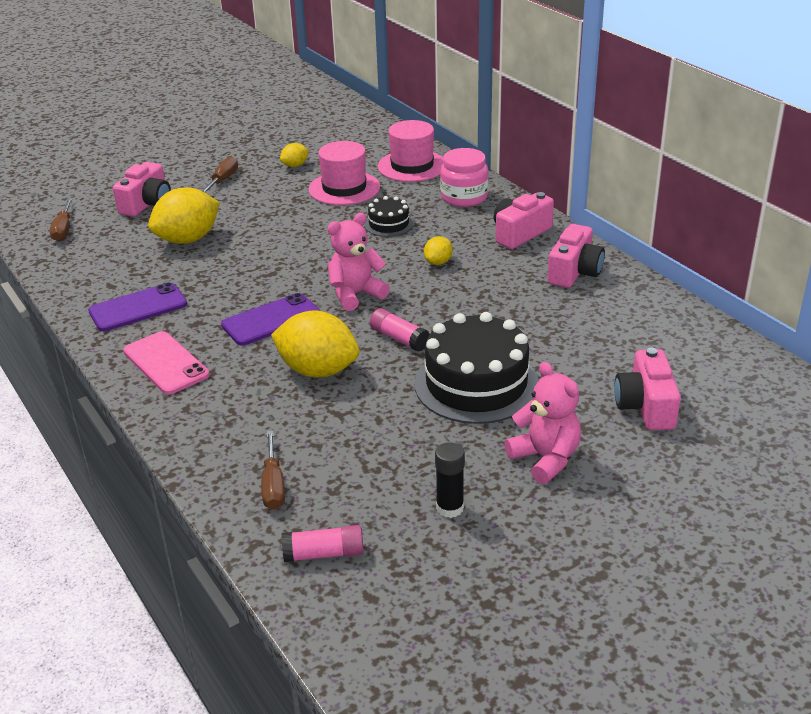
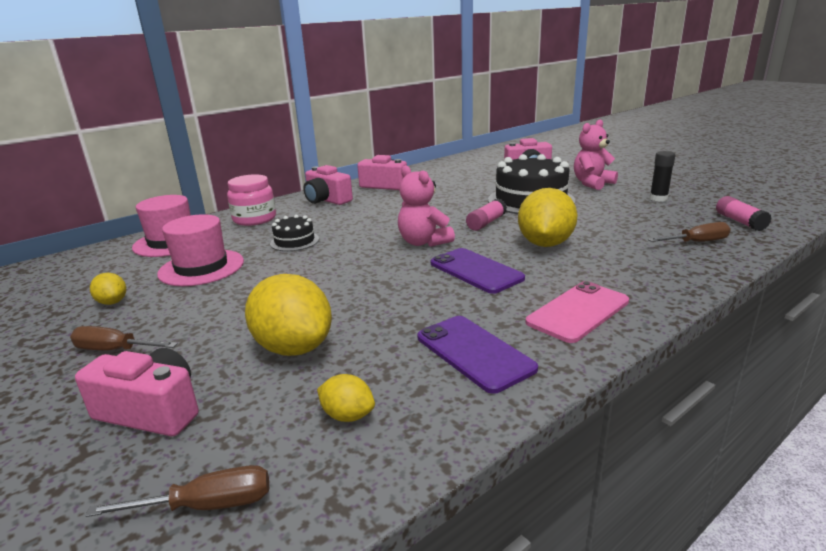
camera: 95 degrees left, 10 degrees down
yellow lemon [424,236,453,265] -> yellow lemon moved to [317,374,375,422]

